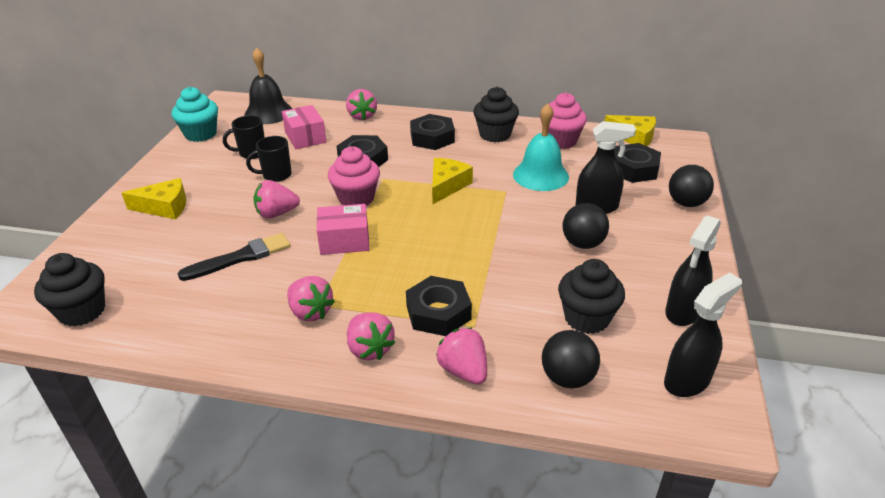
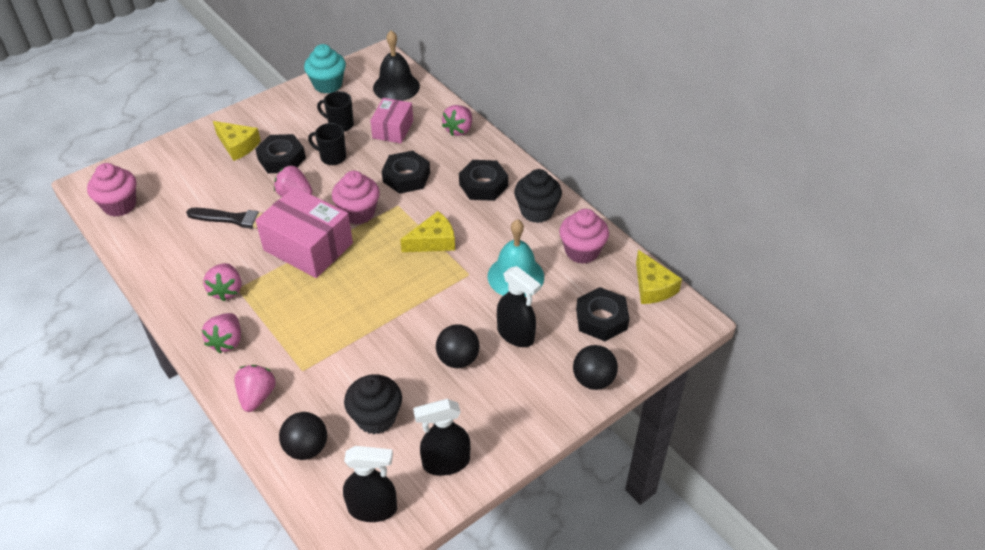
camera: 40 degrees right, 10 degrees up
black cupcake [34,253,105,326] -> pink cupcake [87,163,136,217]
pink box [317,204,370,255] -> pink box [256,187,353,278], size x1.65
black nut [406,276,472,336] -> black nut moved to [255,134,306,173]

